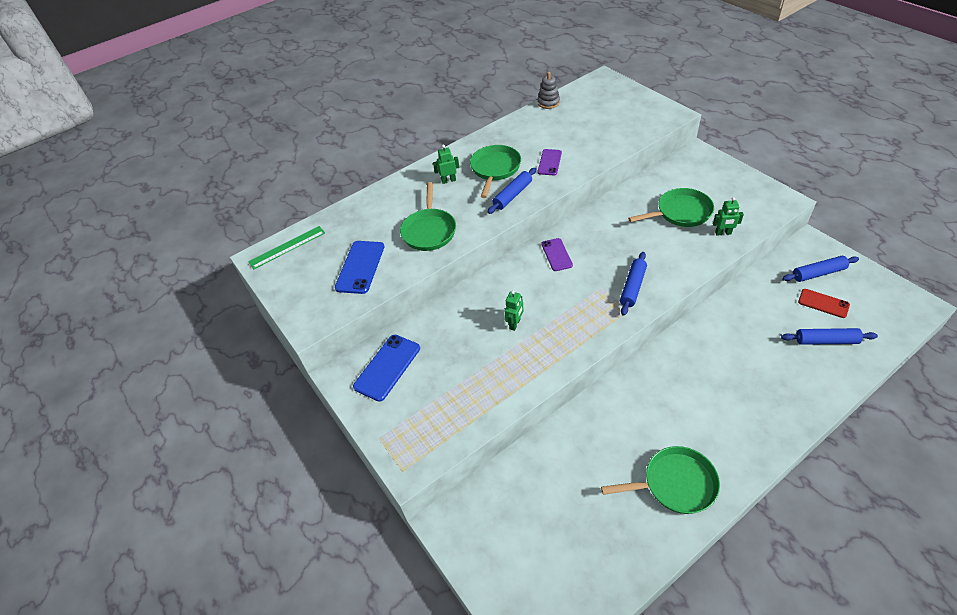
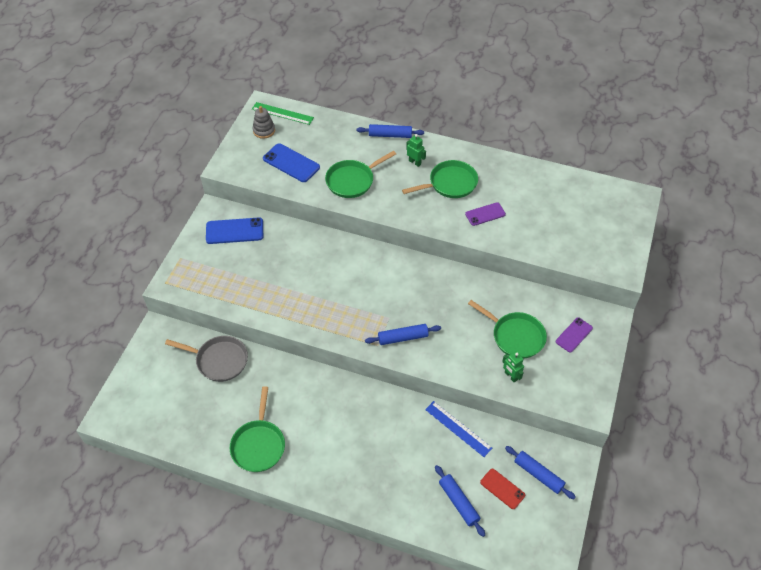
camera: 50 degrees right, 5 degrees up
blue phone [335,241,384,294] -> blue phone turned 60 degrees clockwise [263,143,320,182]
blue rolling pin [487,168,536,214] -> blue rolling pin moved to [357,124,424,138]
green robot [505,290,524,331] -> none
grey stacking toy [537,72,560,109] -> grey stacking toy moved to [253,106,275,139]
purple phone [541,238,573,271] -> purple phone moved to [556,317,593,353]
green pan [601,446,720,514] -> green pan turned 45 degrees clockwise [230,386,285,472]
red phone [798,289,850,318] -> red phone turned 45 degrees counterclockwise [480,469,525,509]
none -> grey pan [165,336,248,382]
none -> blue ruler [425,401,492,457]

